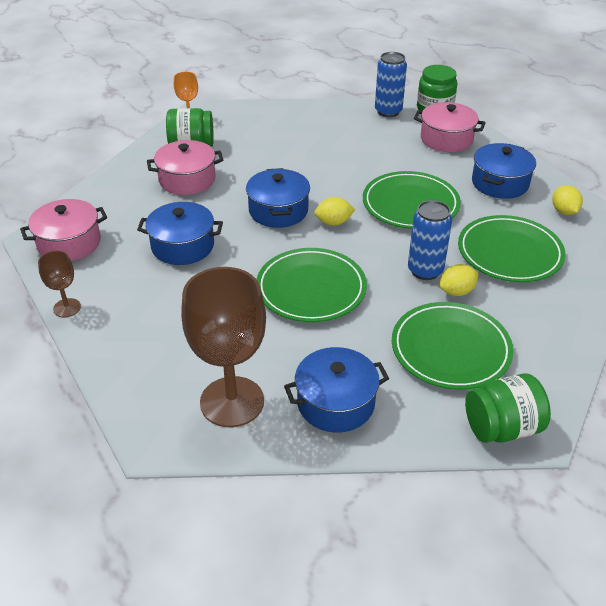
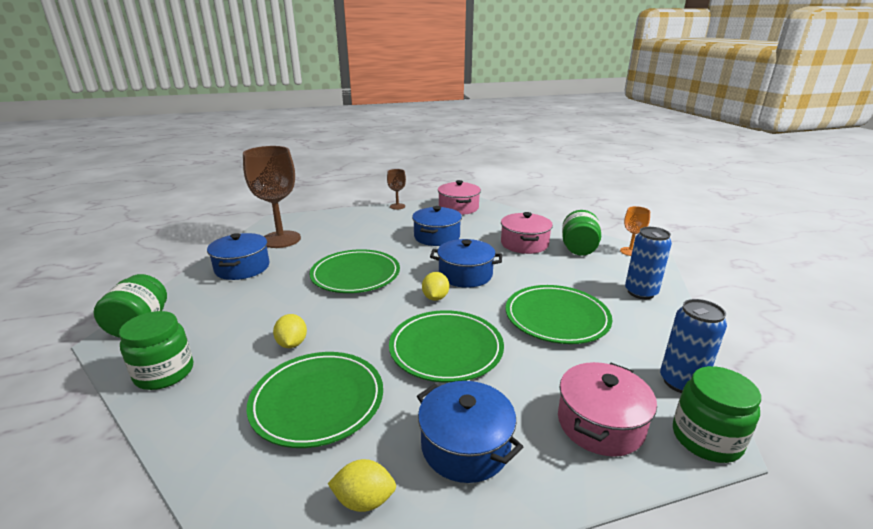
camera: 105 degrees right, 15 degrees down
green plate [392,302,514,390] -> green plate moved to [505,285,612,344]
blue can [408,200,452,280] -> blue can moved to [625,227,672,299]
none -> green jar [119,311,193,390]

